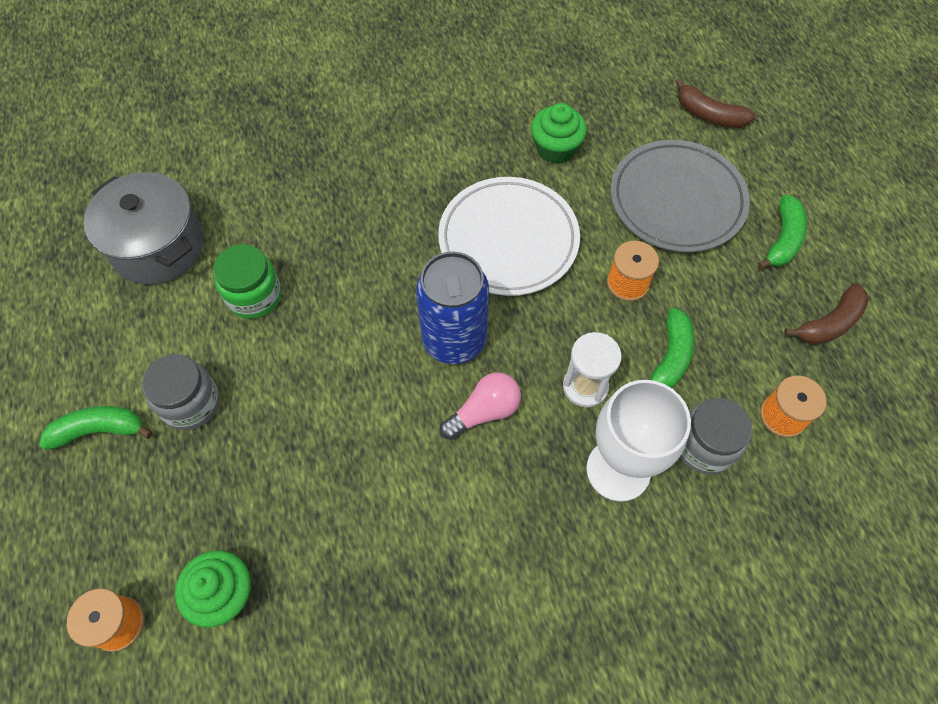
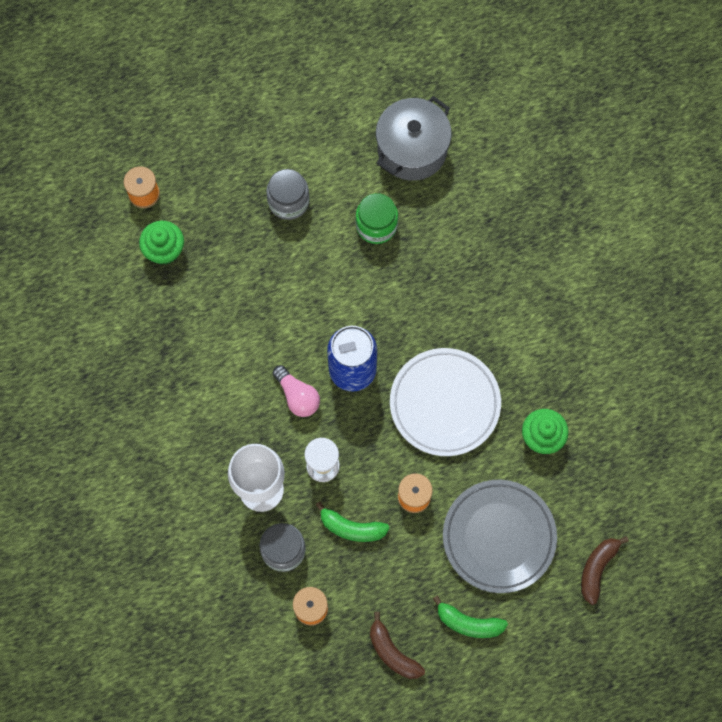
camera: 85 degrees right, 10 degrees up
green banana [39,406,152,450] -> none

